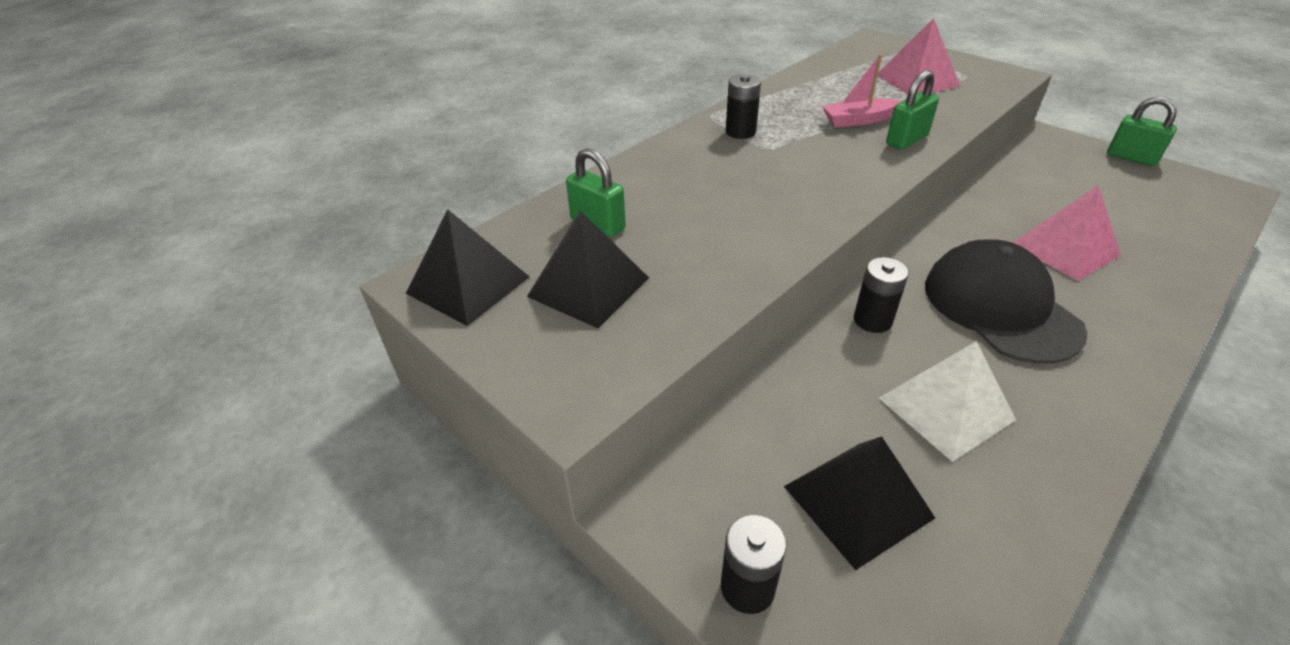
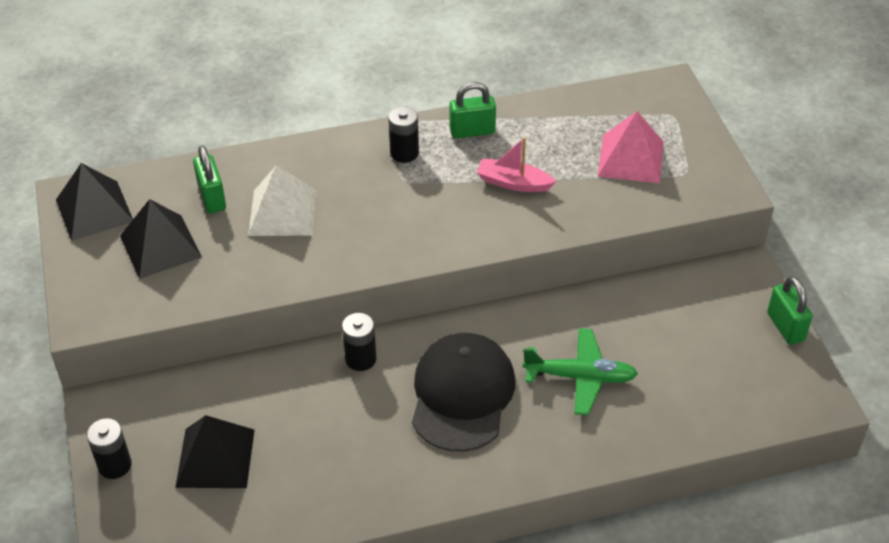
camera: 30 degrees right, 5 degrees up
white pyramid [879,341,1016,462] -> white pyramid moved to [248,165,316,236]
green padlock [886,70,939,150] -> green padlock moved to [449,82,496,138]
pink pyramid [1012,185,1121,281] -> green plane [522,328,638,415]

